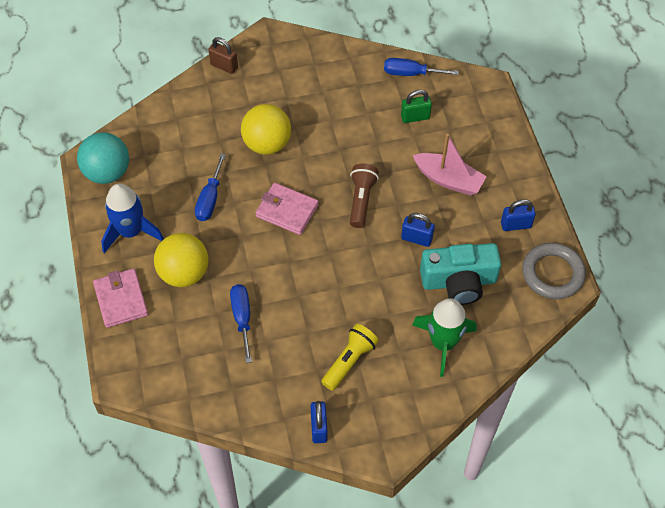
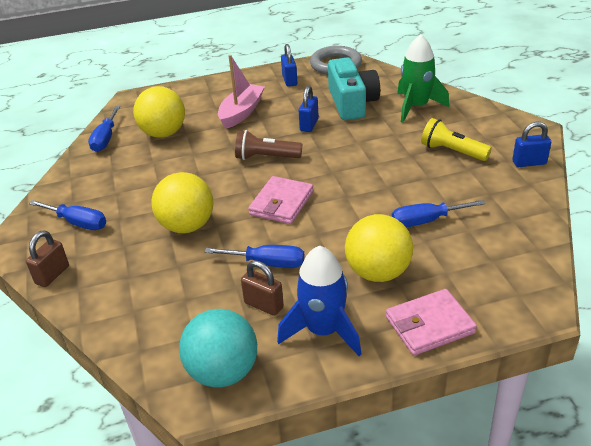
camera: 90 degrees left, 20 degrees down
green padlock [401,90,432,123] -> yellow ball [133,86,185,138]
none -> blue screwdriver [29,200,106,230]
none -> brown padlock [241,260,284,316]

